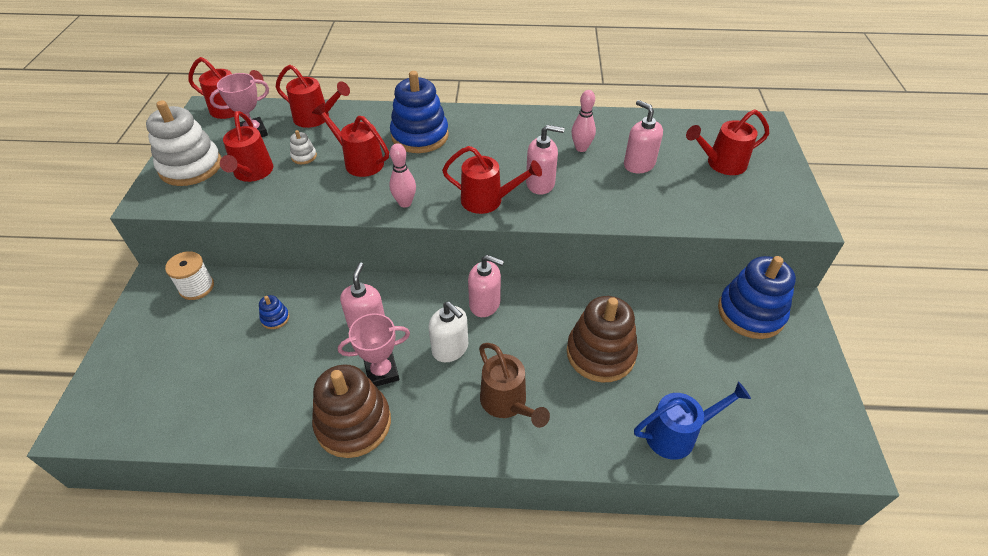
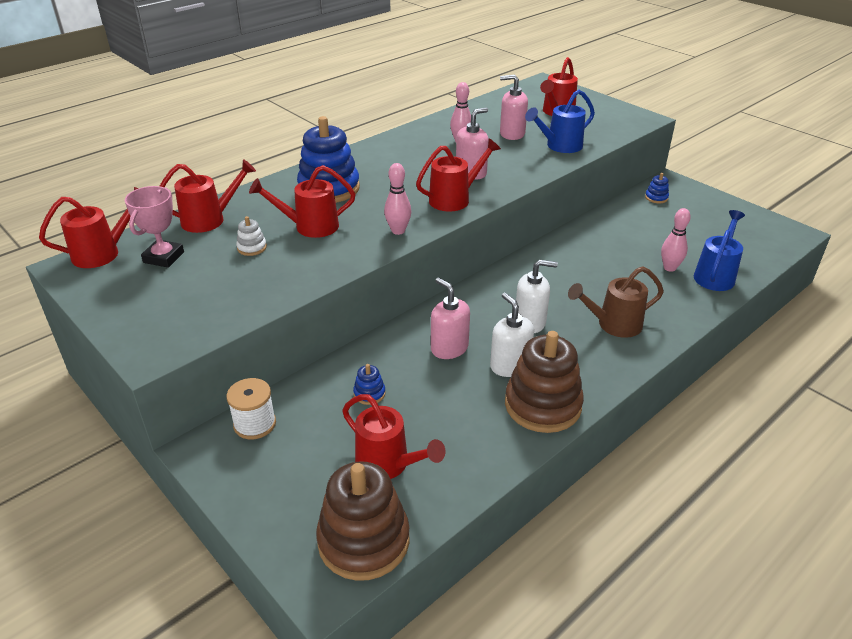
camera: 45 degrees left, 10 degrees down
white stacking toy [146,100,221,186] -> none
red watering can [220,111,273,182] -> red watering can moved to [342,394,445,479]
pink trophy [338,313,410,387] -> white soap dispenser [490,293,534,377]
pink soap dispenser [468,255,504,317] -> none
brown watering can [479,343,550,428] -> brown watering can turned 150 degrees clockwise [568,266,664,338]
brown stacking toy [567,296,638,382] -> brown stacking toy moved to [316,461,410,581]
blue stacking toy [718,256,796,339] -> blue stacking toy [645,173,669,203], size x0.42
none -> blue watering can [525,90,595,153]
none -> pink bowling pin [661,208,691,272]

